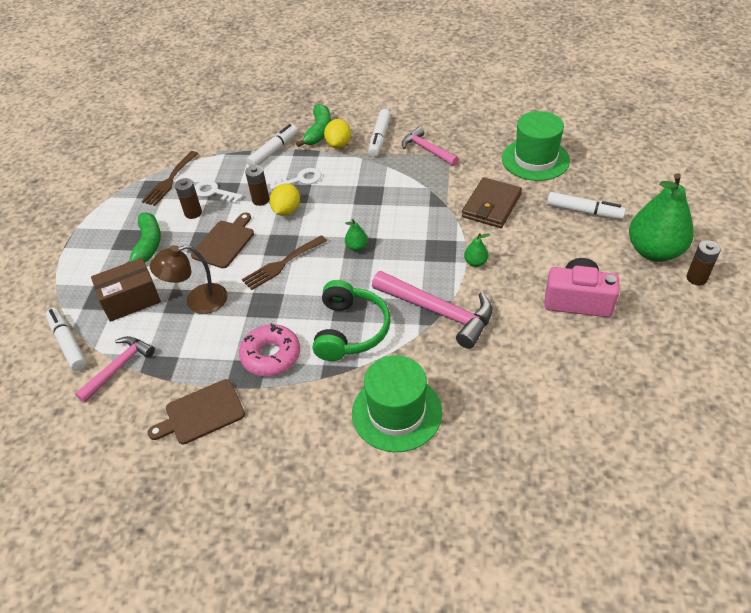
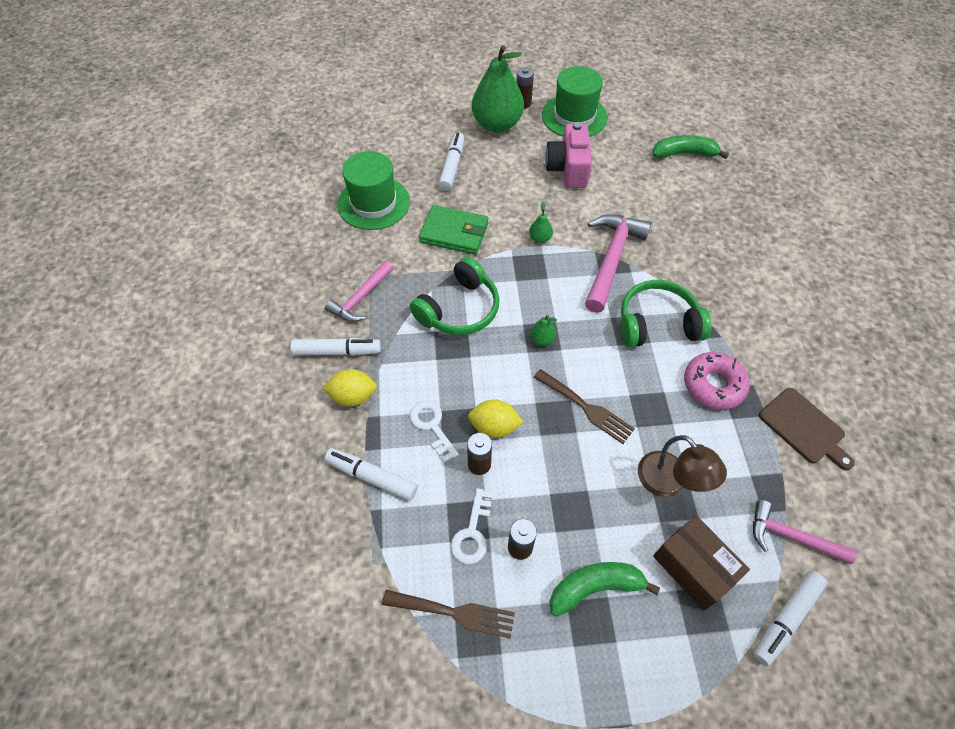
camera: 105 degrees left, 10 degrees up
brown cutting board [191,213,254,268] -> none
green banana [296,104,331,147] -> green banana moved to [653,135,729,159]
green hat [352,355,442,452] -> green hat moved to [542,66,608,137]
brown wallet [462,177,522,228] -> green wallet [419,205,489,255]
none -> green headphones [410,257,499,335]

